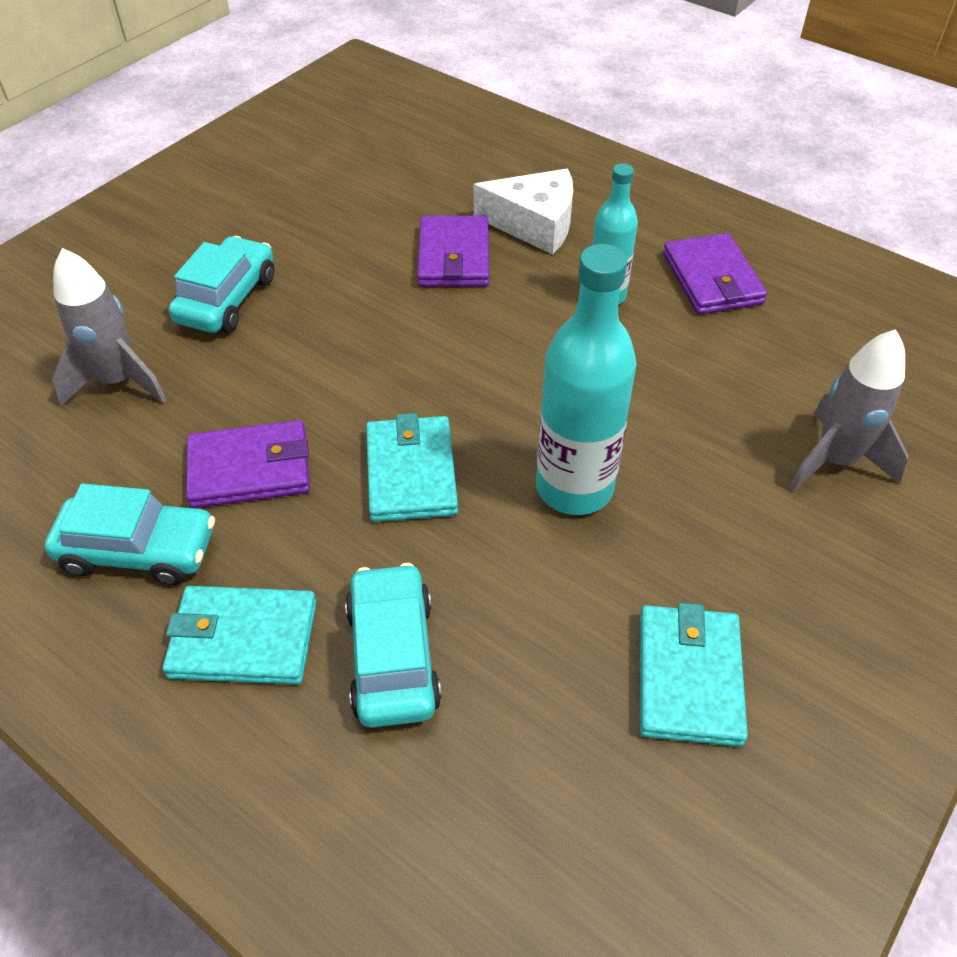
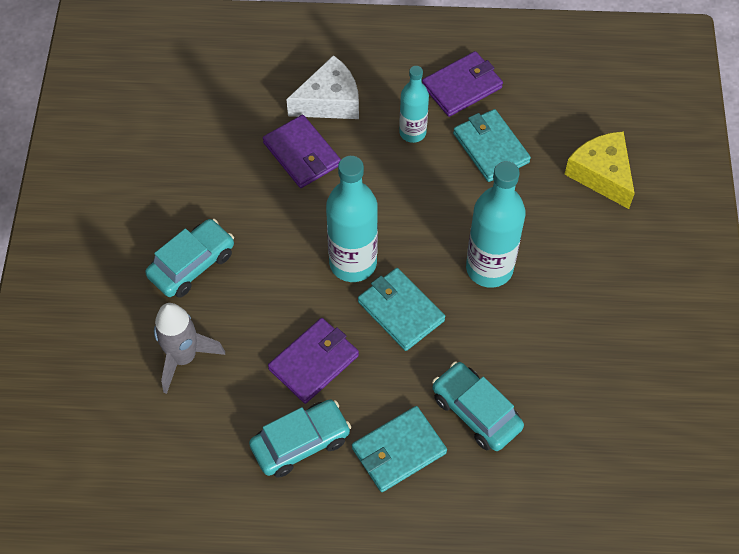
camera: 35 degrees left, 10 degrees up
turquoise car [169,236,274,333] -> turquoise car turned 60 degrees clockwise [145,219,234,298]
turquoise wallet [640,603,748,747] -> turquoise wallet moved to [453,109,531,182]
purple wallet [663,233,767,315] -> purple wallet turned 75 degrees counterclockwise [422,51,503,117]
grey rocket [789,329,909,492] -> yellow cheese [564,131,635,209]
none -> turquoise bottle [326,156,378,282]

